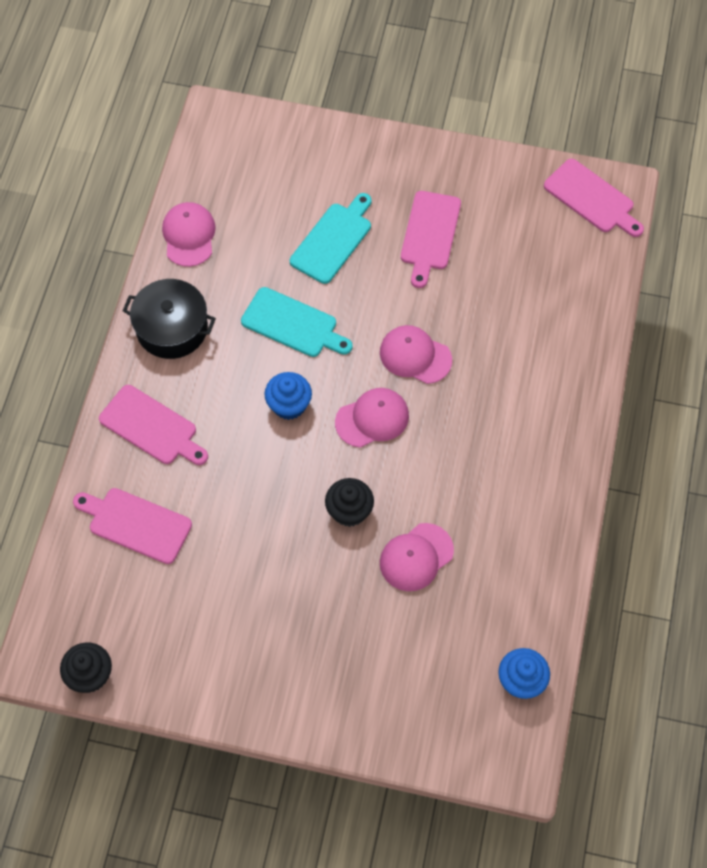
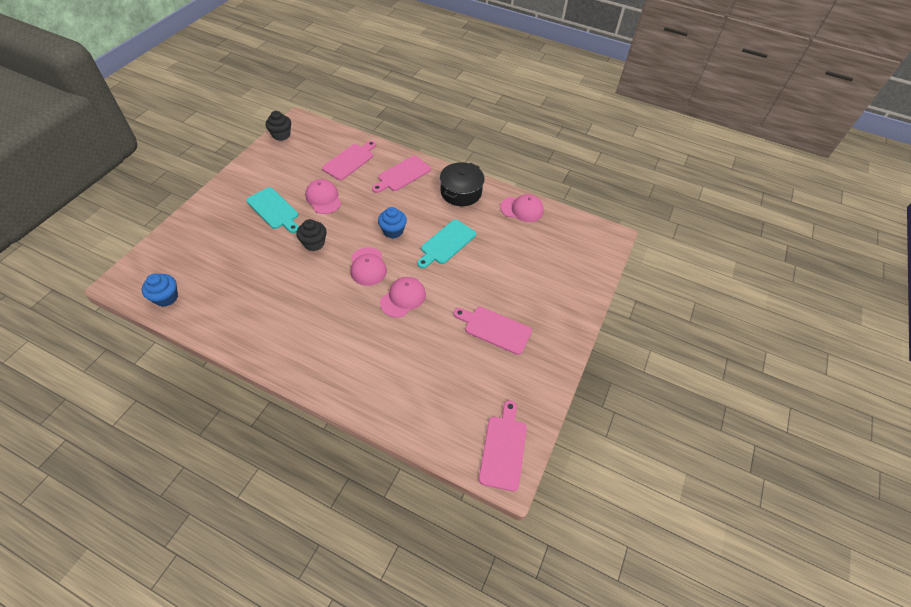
camera: 100 degrees right, 10 degrees down
turquoise cutting board [290,193,372,284] -> turquoise cutting board moved to [246,187,299,233]
pink cap [380,523,454,591] -> pink cap moved to [305,179,341,214]
pink cutting board [544,159,644,237] -> pink cutting board turned 135 degrees clockwise [479,400,527,491]

